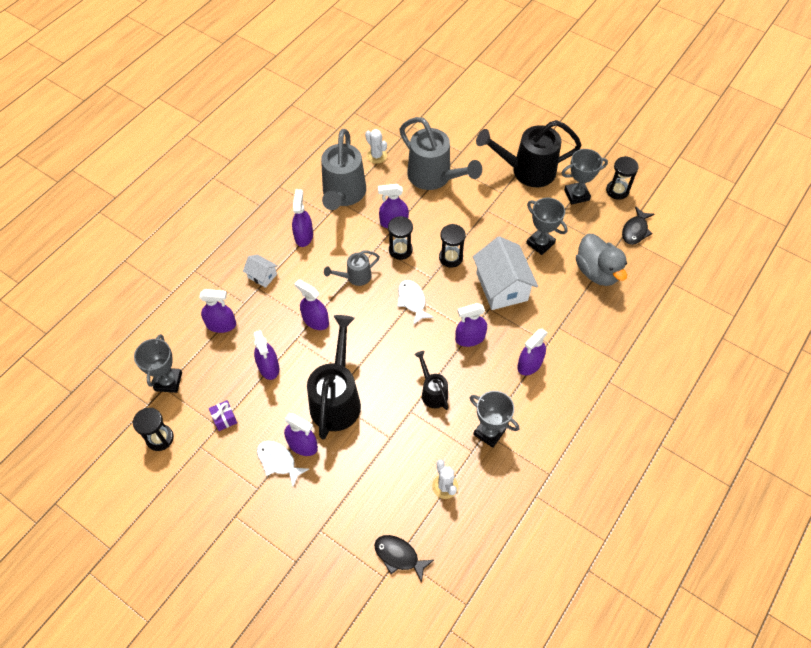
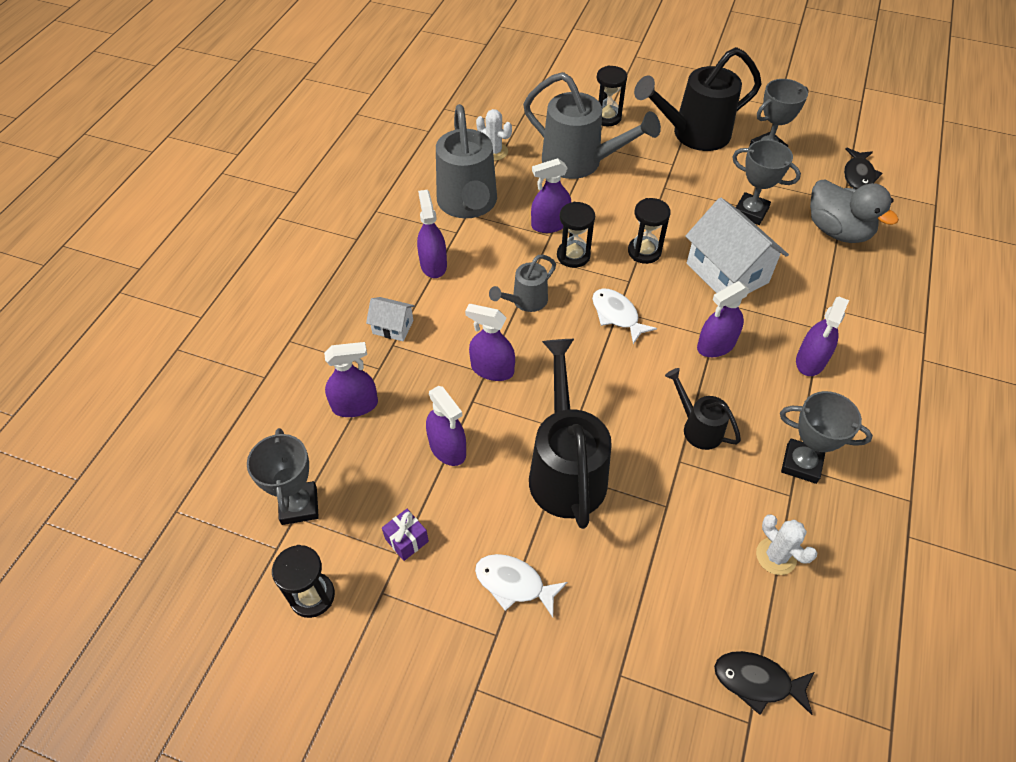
camera: 15 degrees left, 5 degrees down
purple spray bottle [284,413,318,456] -> none
black hourglass [606,156,639,200] -> black hourglass moved to [597,65,627,126]

